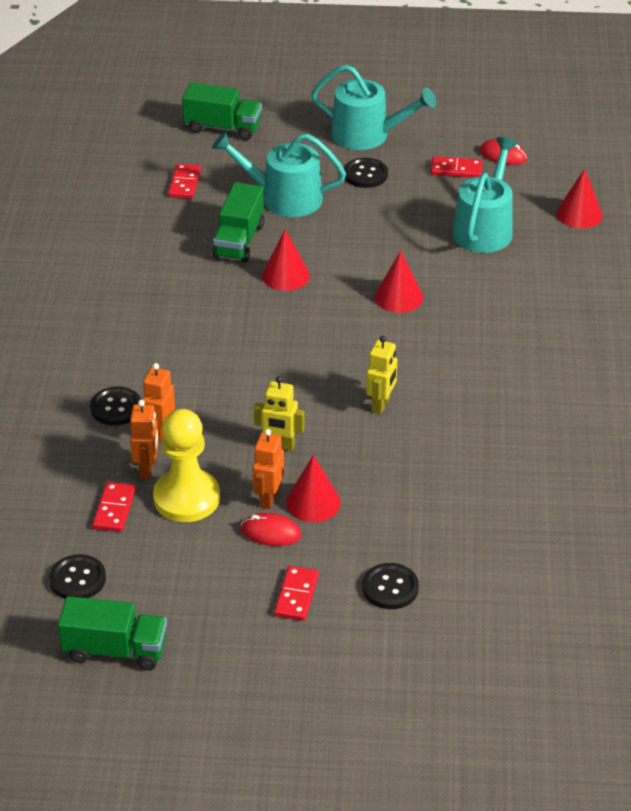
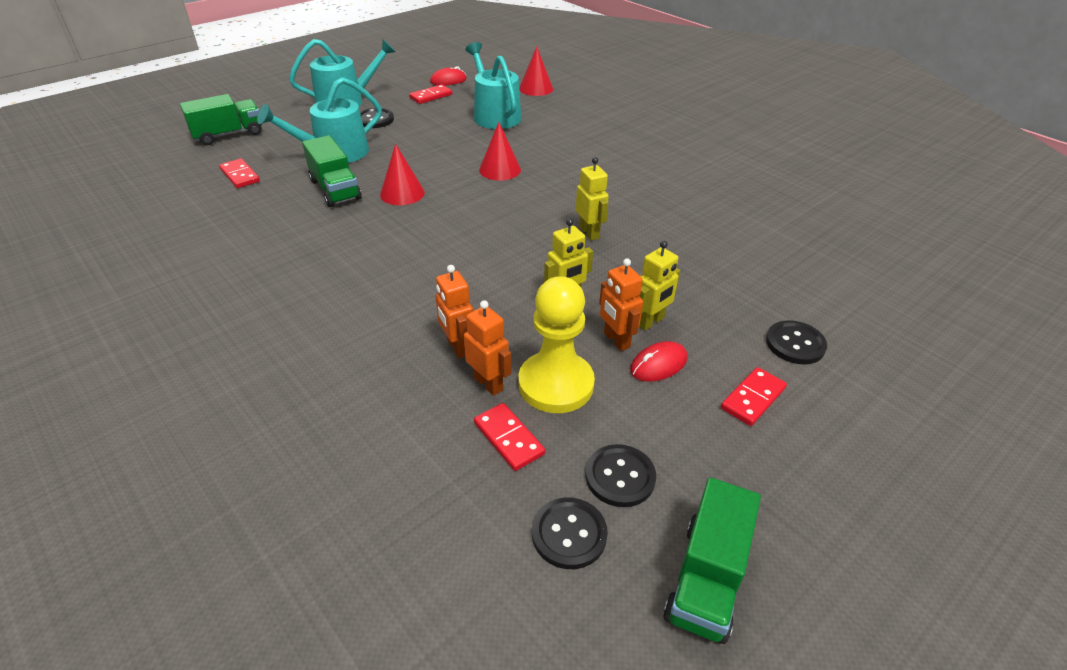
camera: 45 degrees left, 0 degrees up
green truck [58,596,167,670] -> green truck turned 150 degrees clockwise [663,477,761,644]
black button [90,387,141,426] -> black button moved to [585,444,656,507]
red domino [274,566,319,621] -> red domino turned 75 degrees clockwise [721,367,787,426]
red cone [286,455,341,522] -> yellow robot [639,241,680,331]

